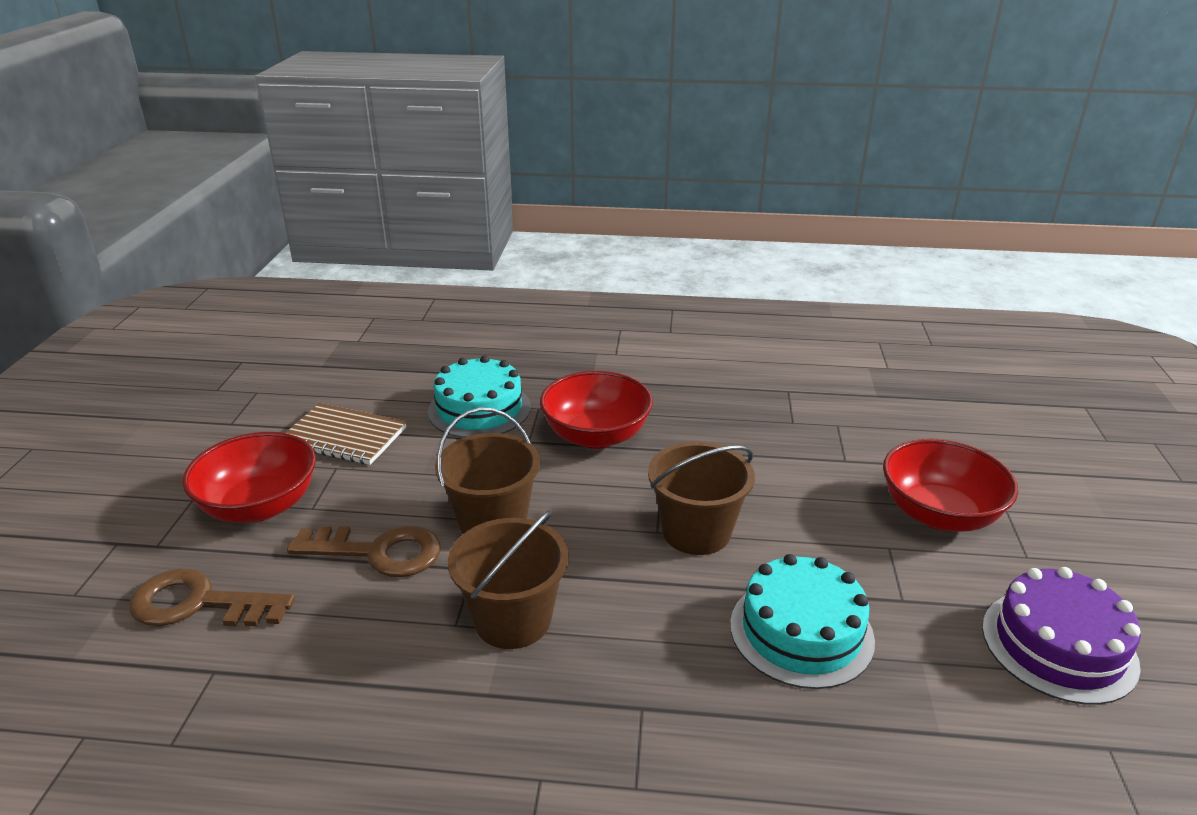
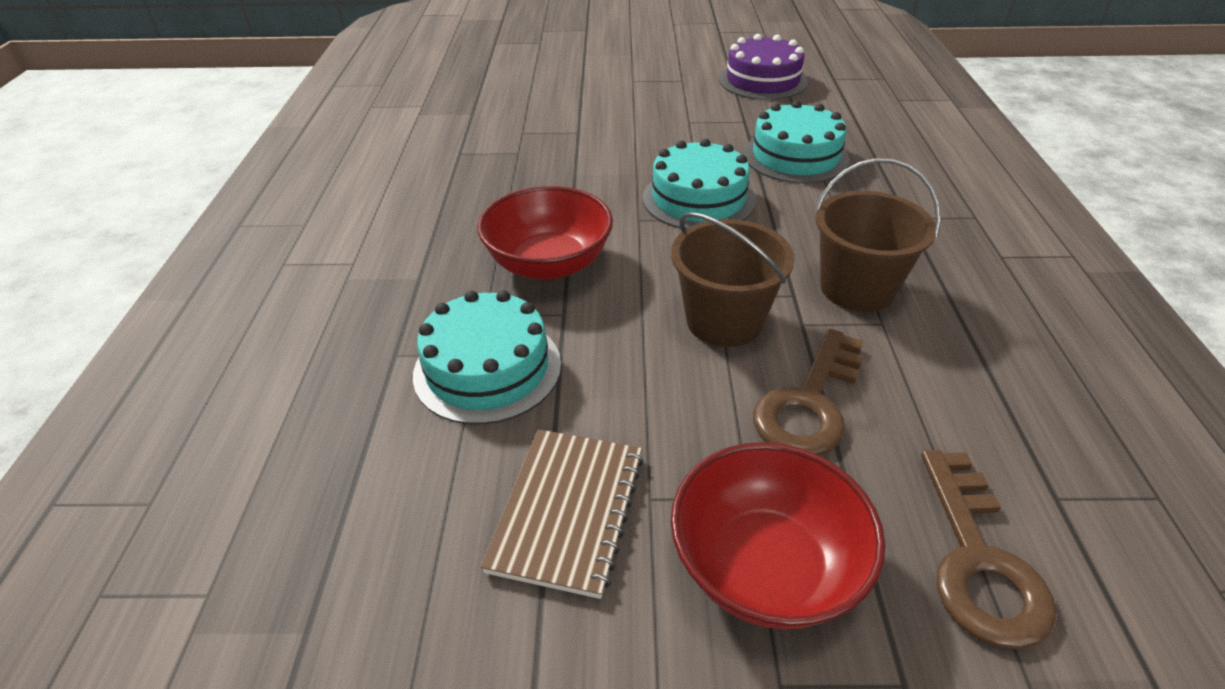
camera: 95 degrees left, 10 degrees up
brown key [287,526,441,577] -> brown key turned 150 degrees counterclockwise [753,329,863,456]
brown bucket [648,442,755,555] -> turquoise cake [643,139,756,229]
red bowl [883,439,1018,532] -> none

